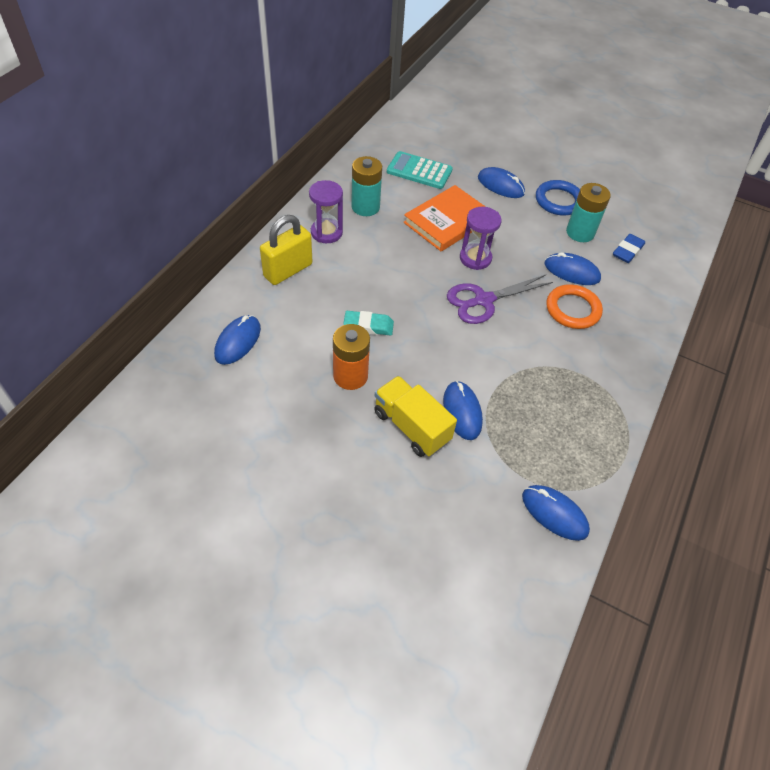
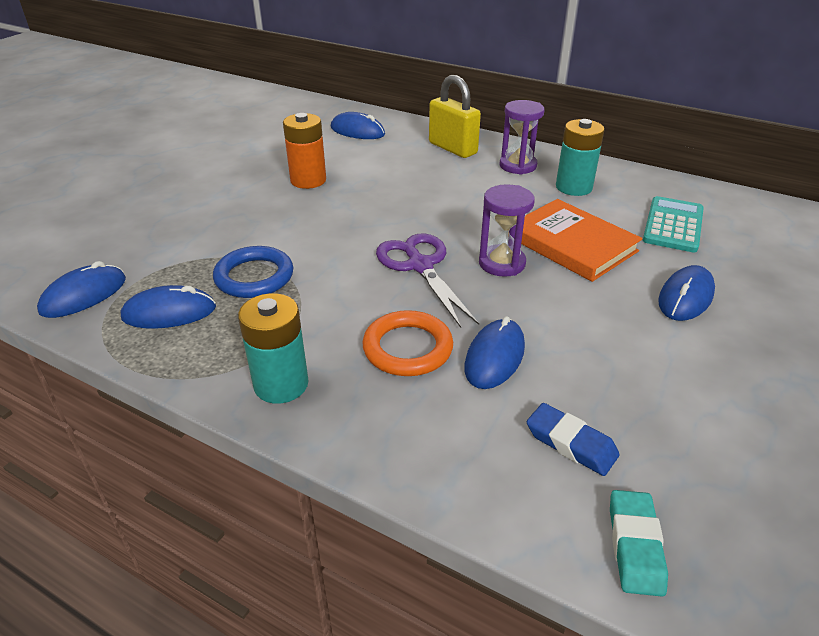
camera: 95 degrees right, 15 degrees down
turquoise eraser [343,311,394,336] -> turquoise eraser moved to [610,490,668,596]
yellow truck [374,376,457,457] -> none
blue mouse [443,381,483,440] -> blue mouse moved to [121,285,216,329]
blue ring [536,180,580,215] -> blue ring moved to [213,246,293,298]
turquoise battery [566,183,611,242] -> turquoise battery moved to [238,293,309,404]

